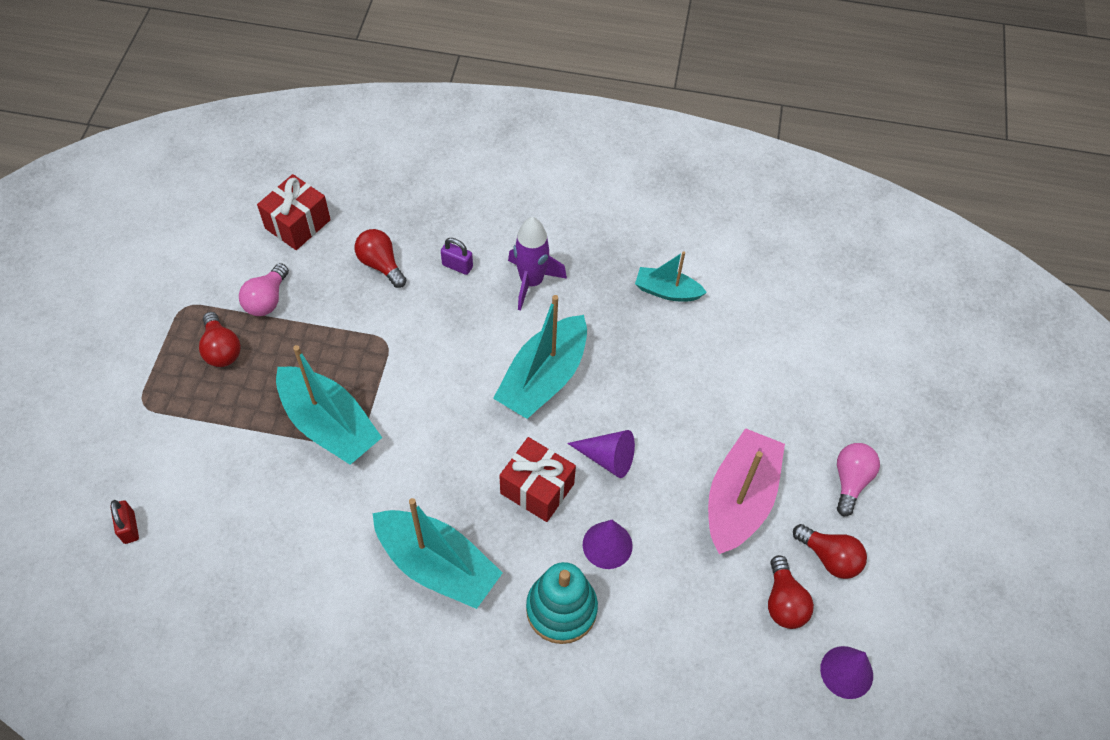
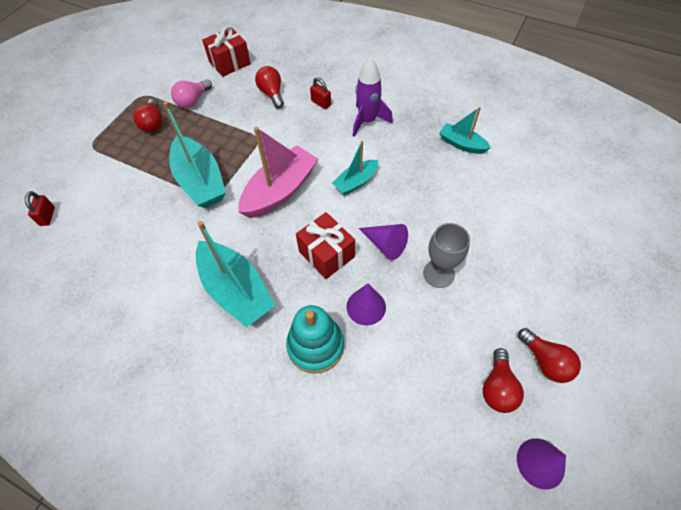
camera: 20 degrees right, 0 degrees up
purple padlock [441,238,473,275] -> red padlock [310,77,331,109]
turquoise boat [493,295,587,419] -> turquoise boat [332,141,378,195], size x0.57
pink boat [708,428,785,554] -> pink boat moved to [238,127,318,218]
pink light bulb [837,443,880,516] -> none
none -> grey goblet [423,223,470,288]

